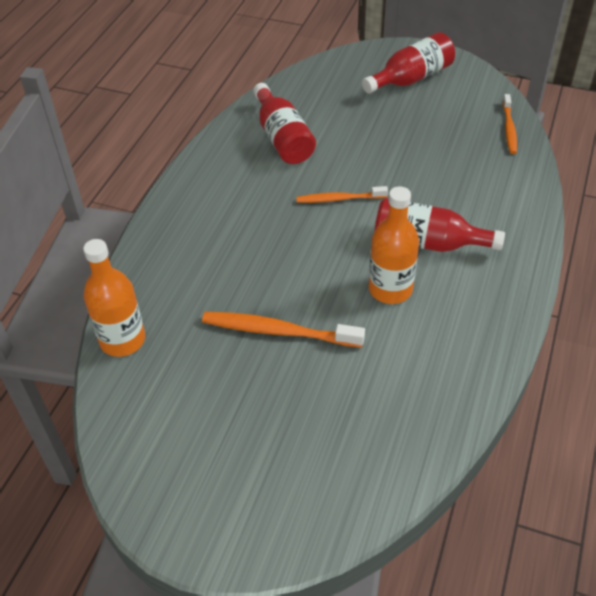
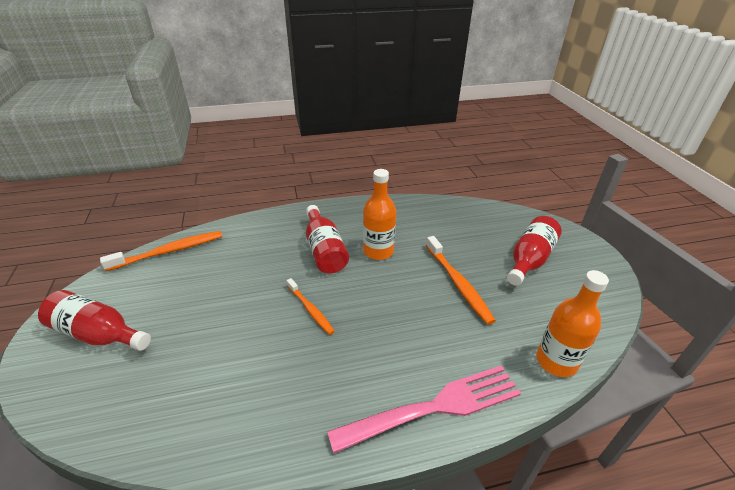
camera: 125 degrees left, 10 degrees down
red bottle [253,83,316,164] -> red bottle moved to [507,216,562,286]
orange toothbrush [503,94,517,154] -> orange toothbrush [100,231,222,271], size x1.56
none -> pink fork [327,366,521,453]

